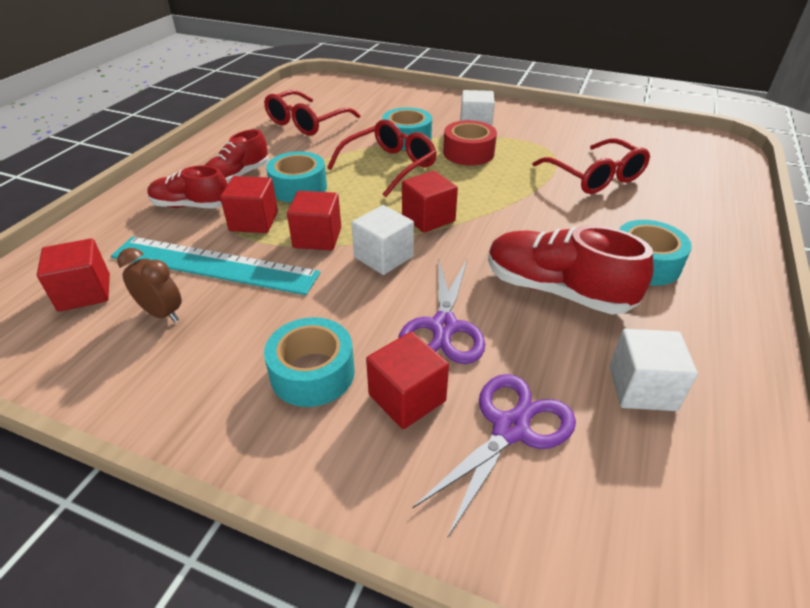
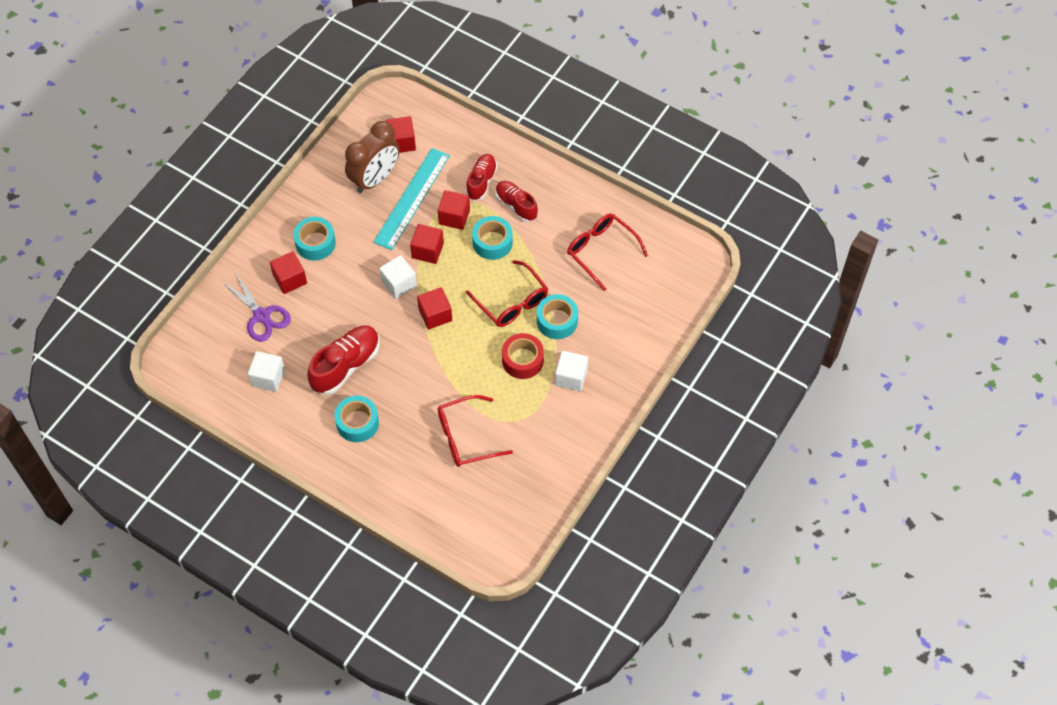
camera: 100 degrees right, 20 degrees up
brown clock [117,248,182,322] -> brown clock [345,121,400,193], size x1.91
purple scissors [399,260,485,364] -> none

